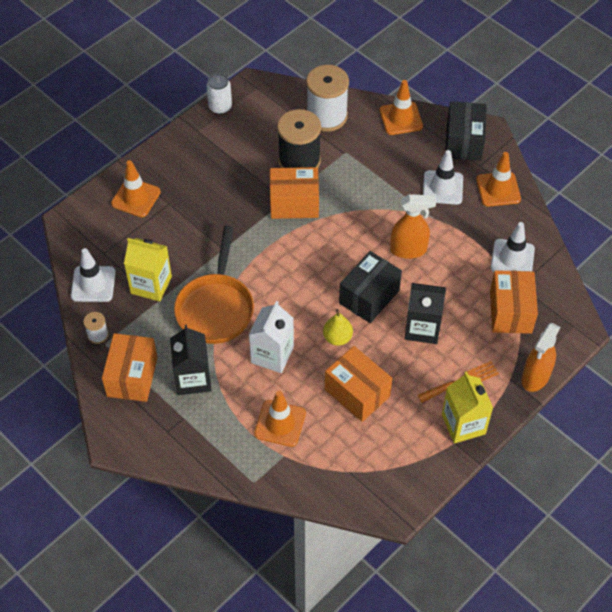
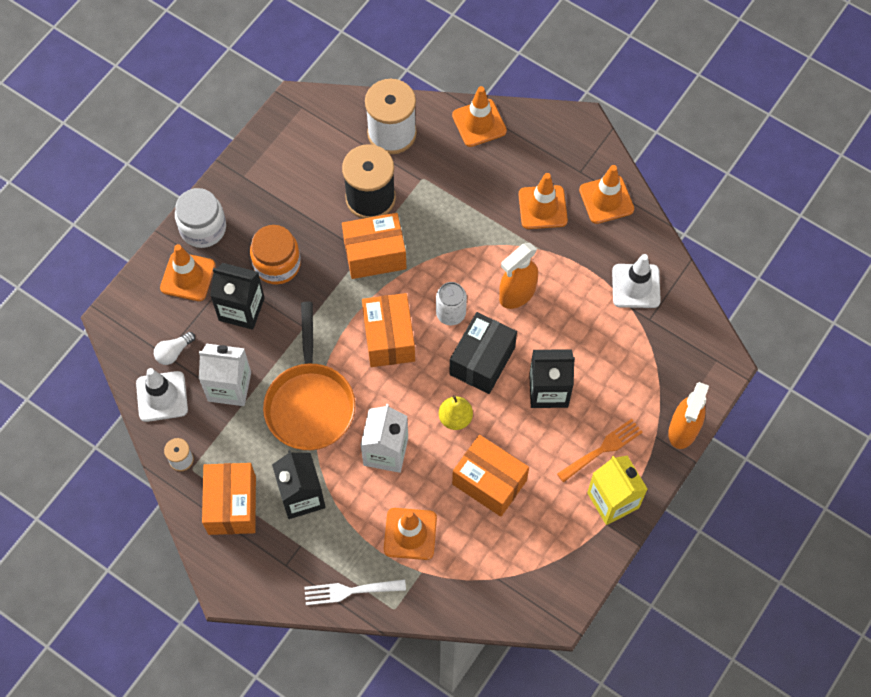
camera: 10 degrees left, 10 degrees up
yellow carton [124,238,172,302] -> white carton [199,343,251,406]
white can [206,73,232,114] -> white can moved to [436,282,467,325]
orange spray bottle [390,194,436,259] -> orange spray bottle turned 150 degrees clockwise [499,243,538,309]
white traffic cone [423,150,463,205] -> orange traffic cone [518,173,568,229]
black box [445,101,487,161] -> none
orange box [490,270,538,334] -> orange box moved to [362,293,415,367]
none -> white light bulb [154,332,195,365]
none -> white jar [175,188,226,248]
none -> black carton [210,263,265,330]
none -> orange jar [250,225,301,285]
none -> white fork [304,579,406,605]

